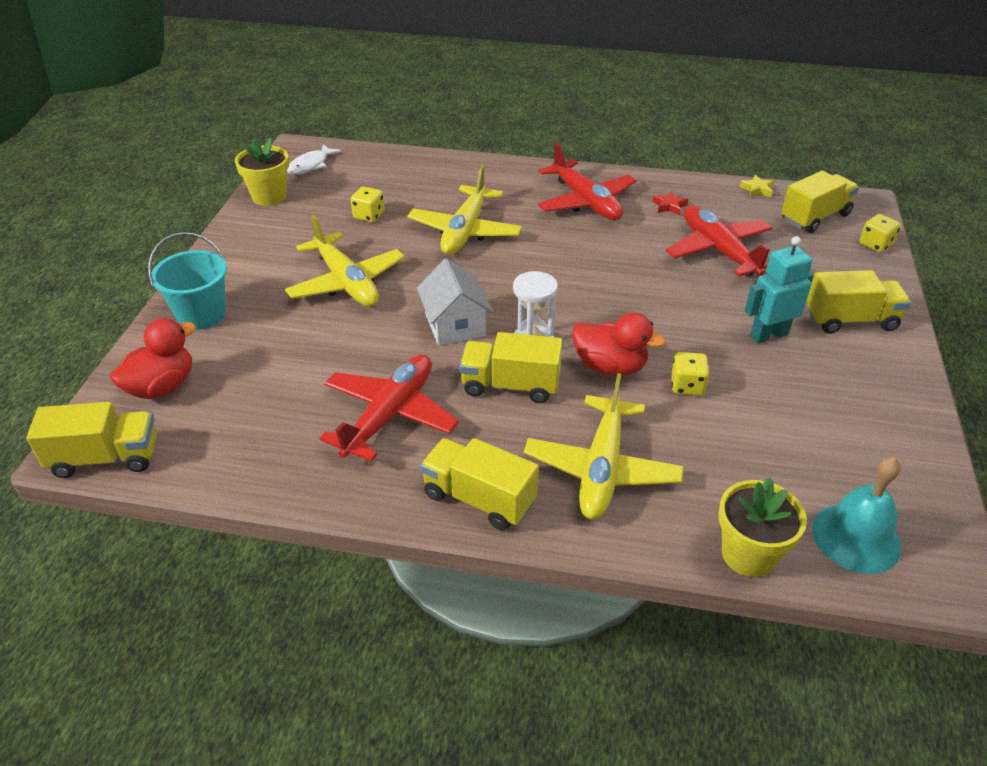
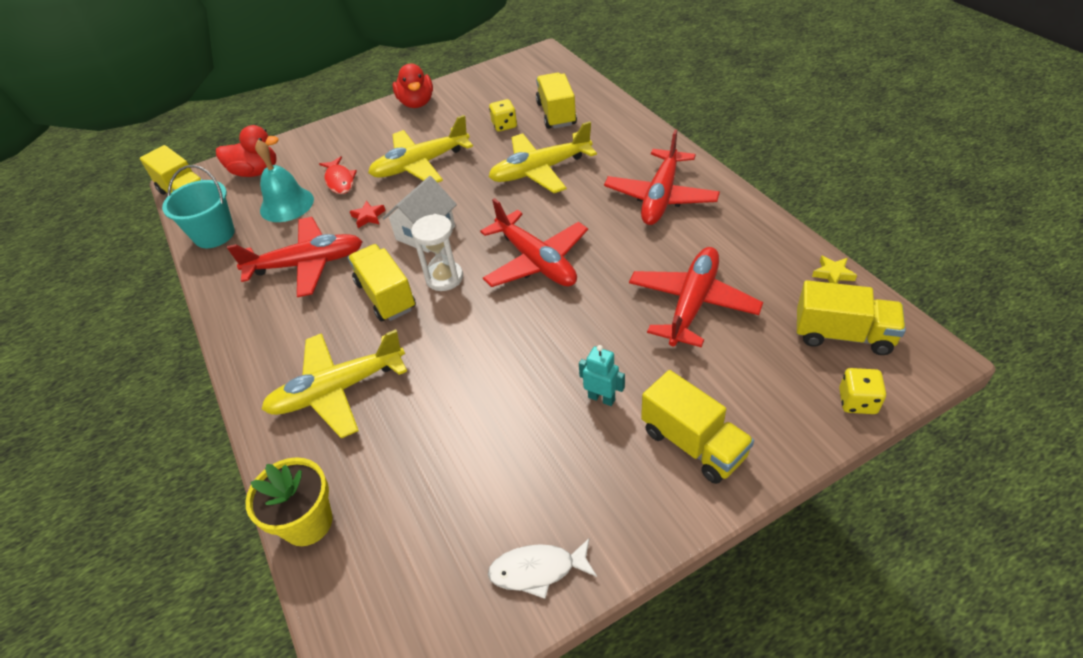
camera: 55 degrees right, 5 degrees up
turquoise bucket [148,232,227,330] -> turquoise bucket moved to [162,165,235,248]
yellow flower pot [235,137,289,206] -> none
yellow plane [285,215,405,307] -> yellow plane turned 45 degrees clockwise [368,115,473,183]
white fish [287,144,341,175] -> white fish moved to [488,539,597,599]
yellow truck [420,438,539,530] -> yellow truck moved to [536,73,577,129]
red duck [572,312,666,376] -> red duck moved to [393,64,433,108]
red star [652,191,688,215] -> red star moved to [350,201,386,228]
yellow dice [671,352,710,396] -> none
turquoise robot [745,236,813,344] -> turquoise robot [579,345,625,406], size x0.64
turquoise bell [812,457,902,574] -> turquoise bell moved to [255,140,314,222]
none -> red fish [319,156,357,194]
none -> red plane [480,198,588,287]

